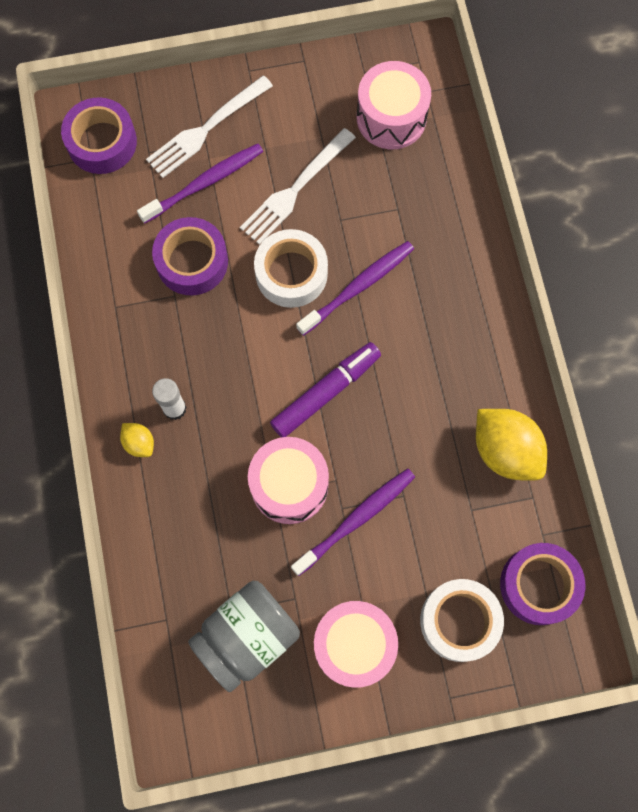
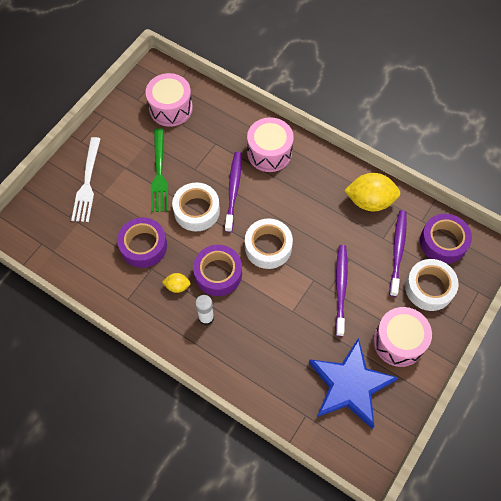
camera: 45 degrees left, 10 degrees down
purple tape [61,97,137,174] -> purple tape moved to [193,245,242,296]
yellow lemon [120,423,154,457] -> yellow lemon moved to [162,273,191,293]
purple toothbrush [137,144,263,224] -> purple toothbrush moved to [389,210,407,297]
grey jar [188,581,300,692] -> blue star [309,338,399,429]
white fork [240,128,356,245] -> green fork [151,128,168,212]
pink drum [248,437,329,524] -> pink drum moved to [247,117,294,172]
purple marker [270,342,381,437] -> white tape [245,218,293,269]

